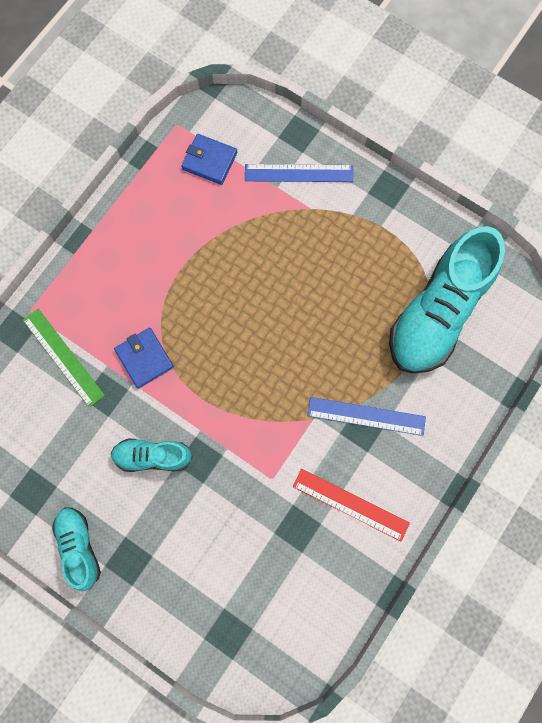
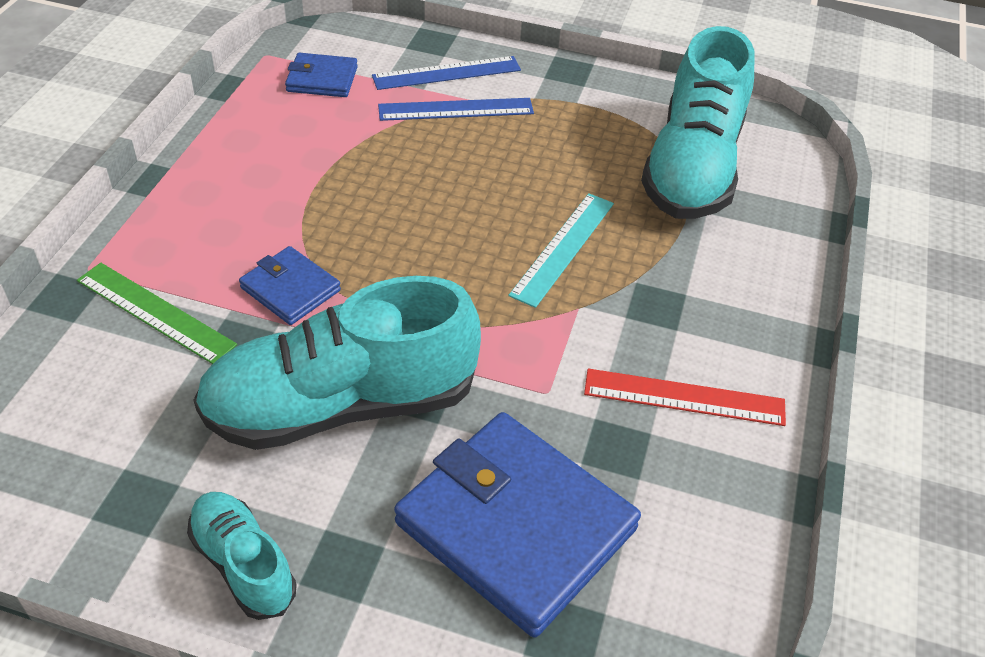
camera: 20 degrees left, 30 degrees down
turquoise shoe [111,439,192,472] -> turquoise shoe [193,276,481,450], size x1.99
blue ruler [307,397,426,436] -> blue ruler moved to [378,98,534,121]
none -> blue wallet [394,412,641,638]
none -> turquoise ruler [508,193,614,308]

